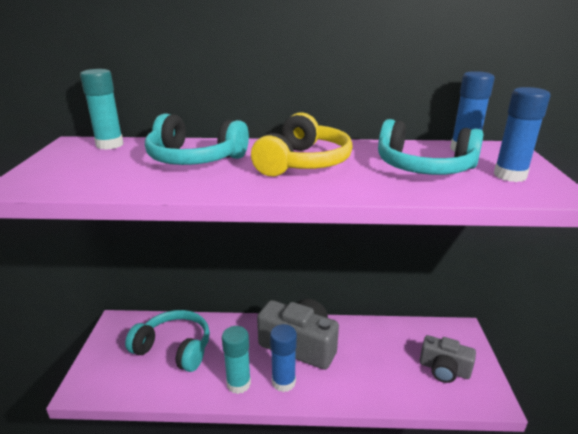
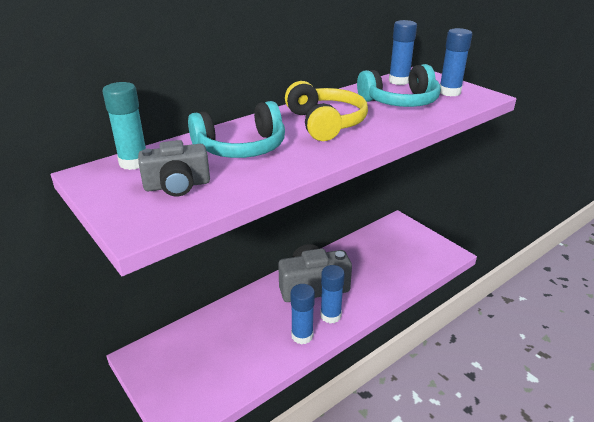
camera: 40 degrees left, 5 degrees up
turquoise headphones [125,310,210,372] -> none
turquoise glue stick [222,326,251,394] -> blue glue stick [291,284,315,345]
grey camera [419,335,476,383] -> grey camera moved to [138,140,210,197]

